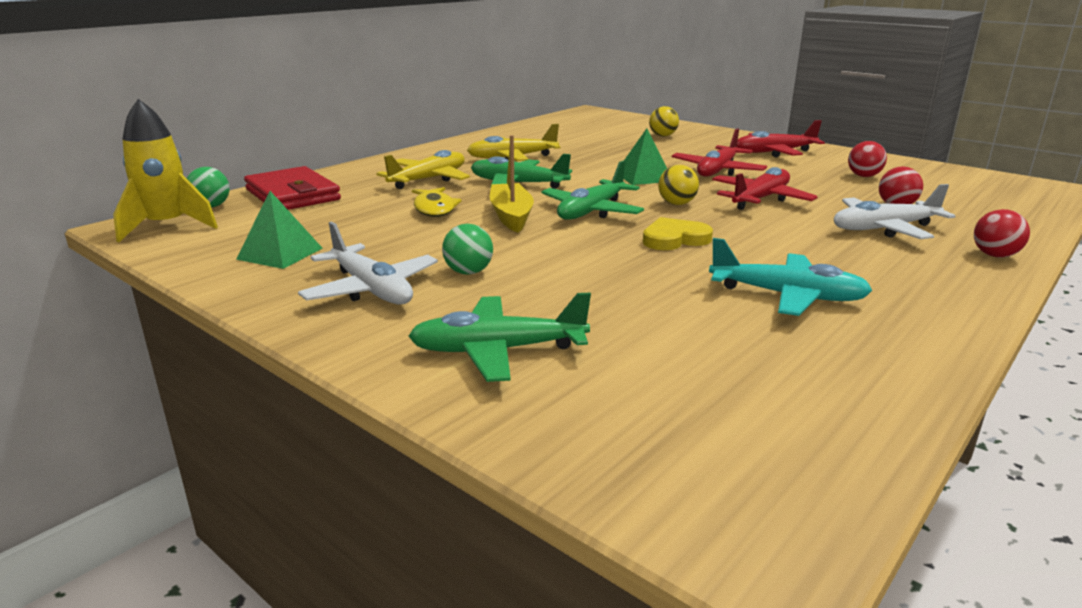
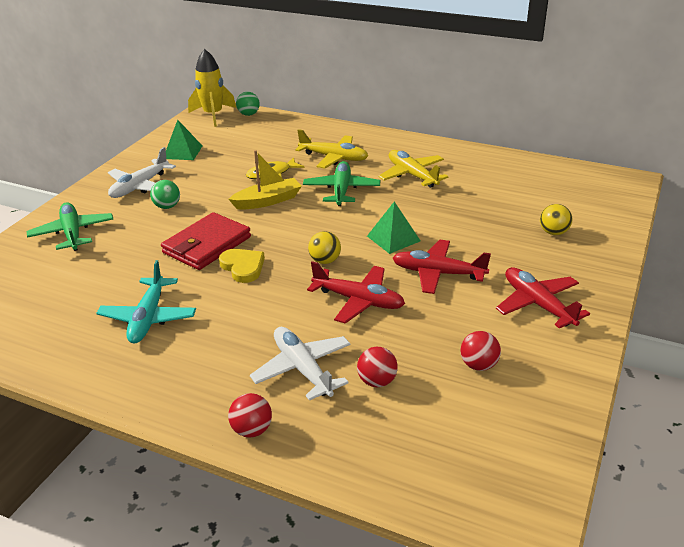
camera: 75 degrees right, 10 degrees up
red wallet [244,166,341,210] -> red wallet moved to [161,212,251,270]
green plane [542,161,644,219] -> none

